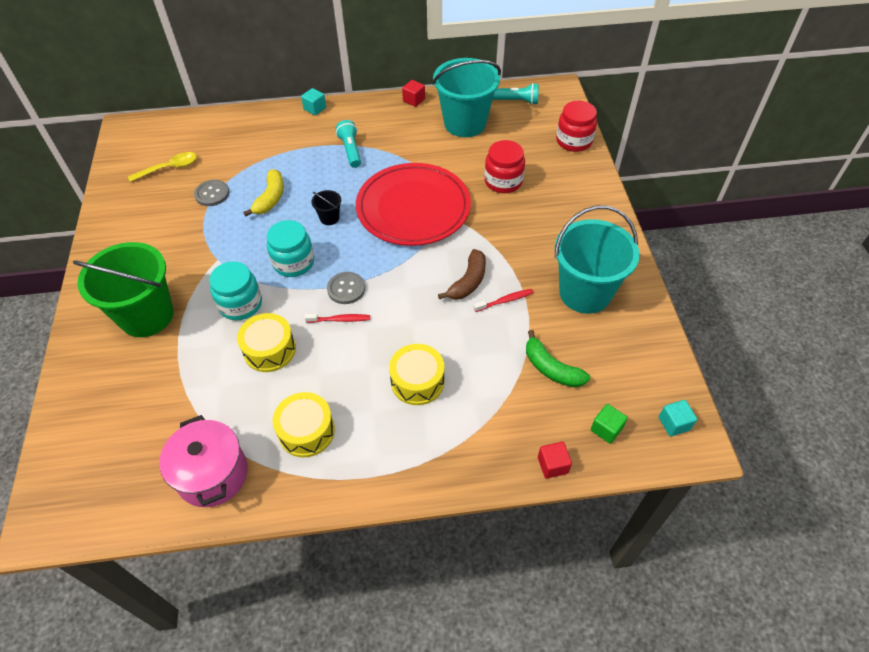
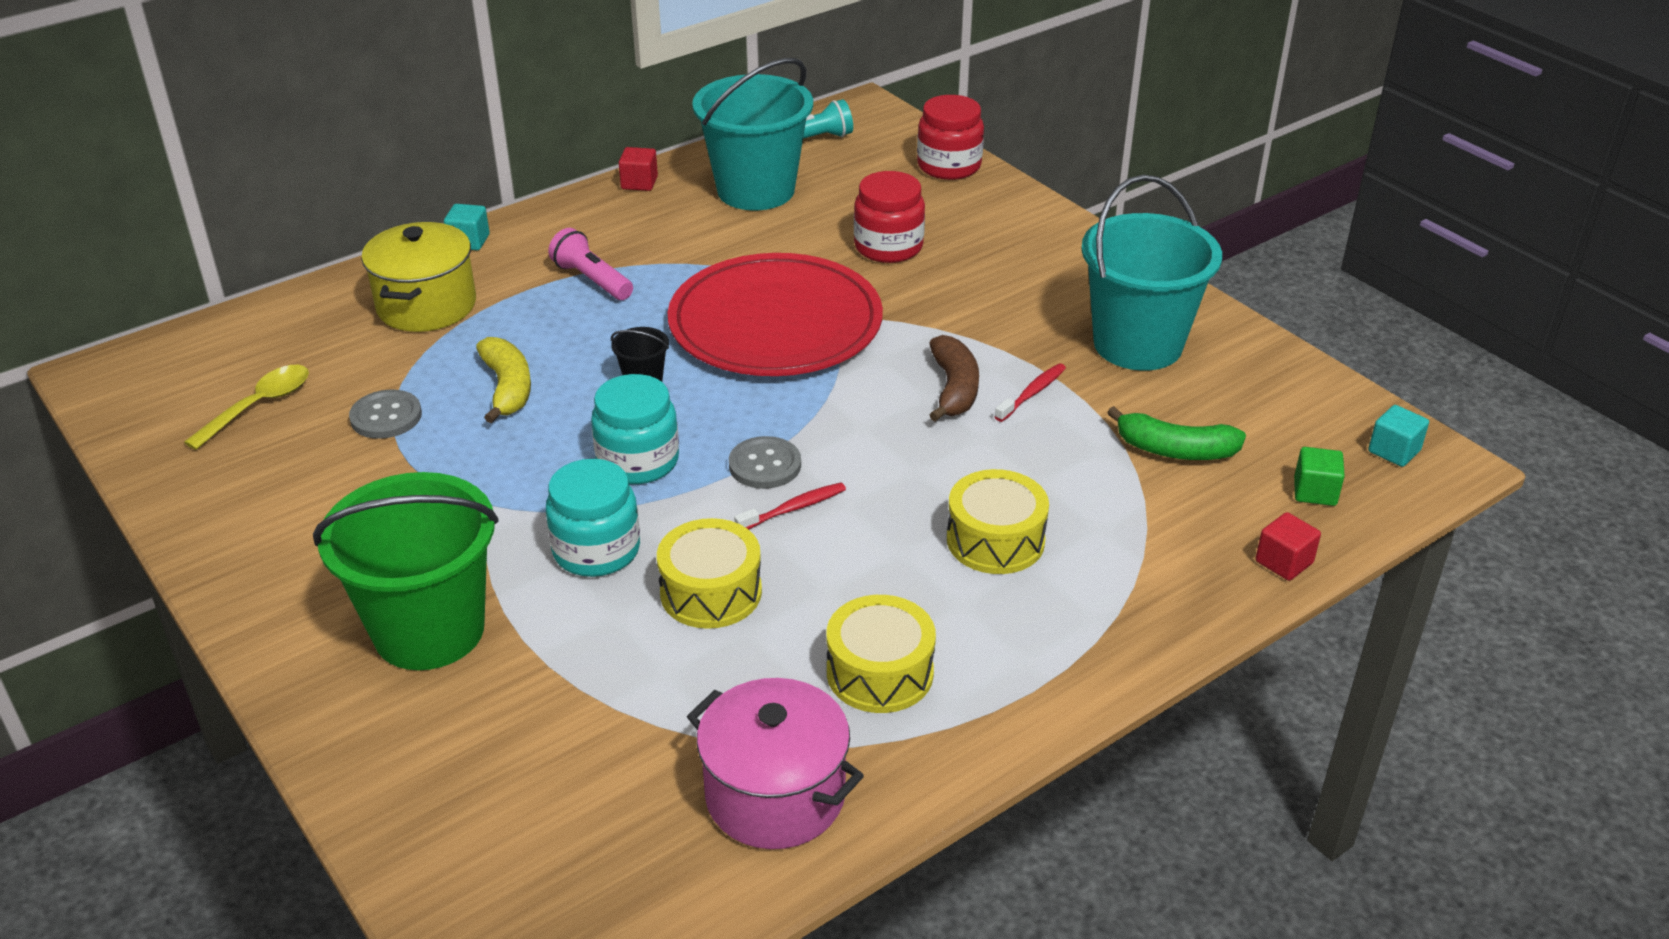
camera: 30 degrees left, 15 degrees down
turquoise flashlight [336,120,361,168] -> pink flashlight [548,228,633,300]
none -> yellow pot [361,222,476,332]

